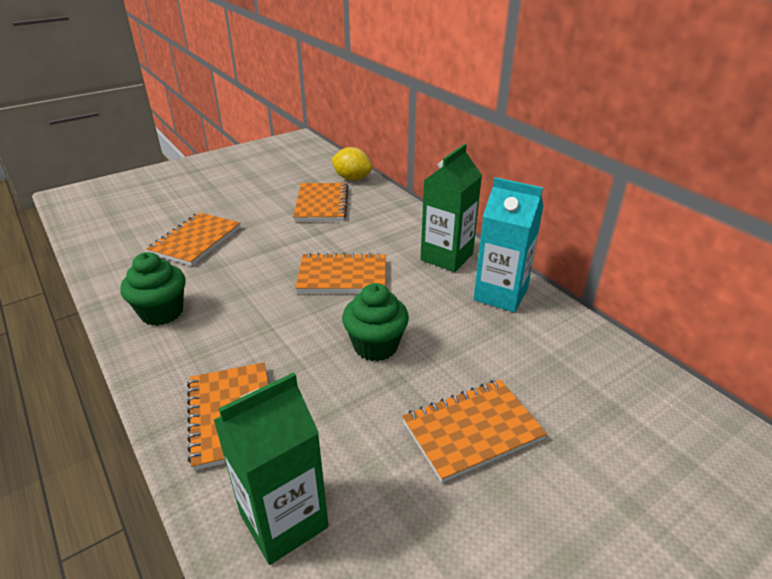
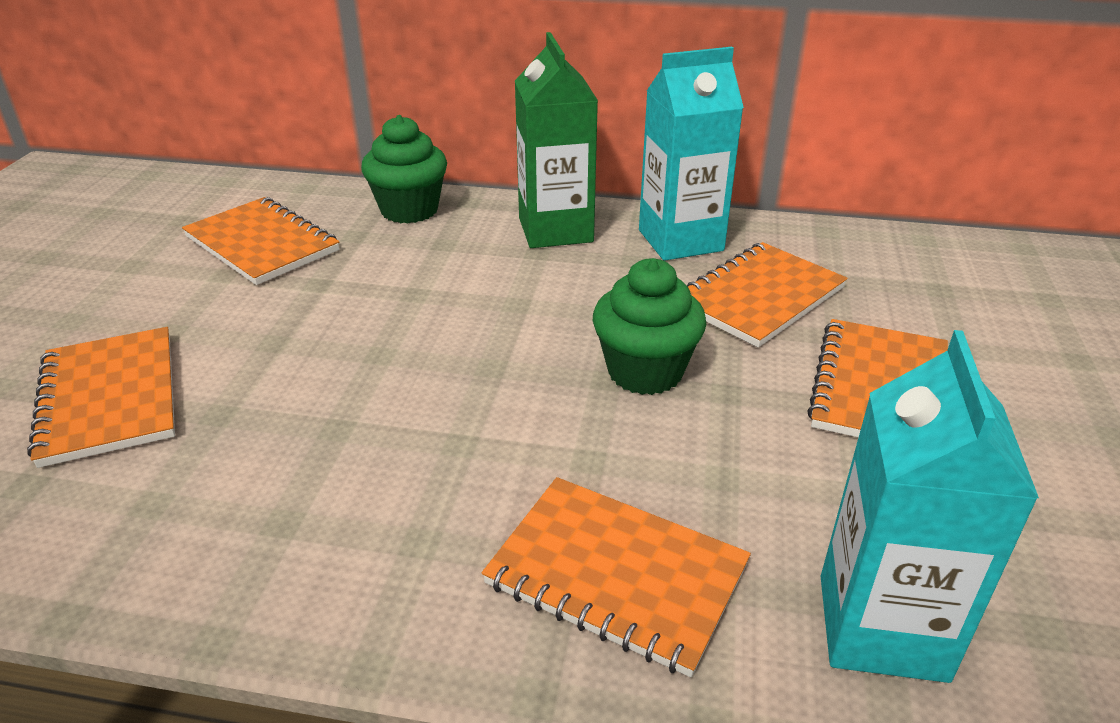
camera: 45 degrees left, 0 degrees up
green cupcake [121,252,186,326] -> green cupcake moved to [361,115,447,223]
green carton [214,372,329,565] -> turquoise carton [821,330,1039,683]
orange notebook [295,253,386,293] -> orange notebook moved to [687,242,848,348]
yellow lemon [331,147,373,181] -> none

